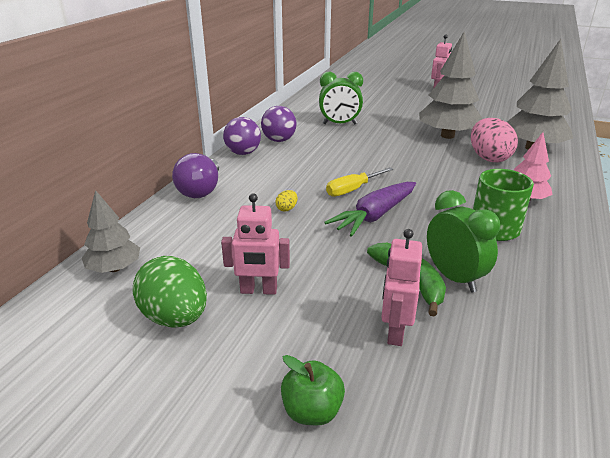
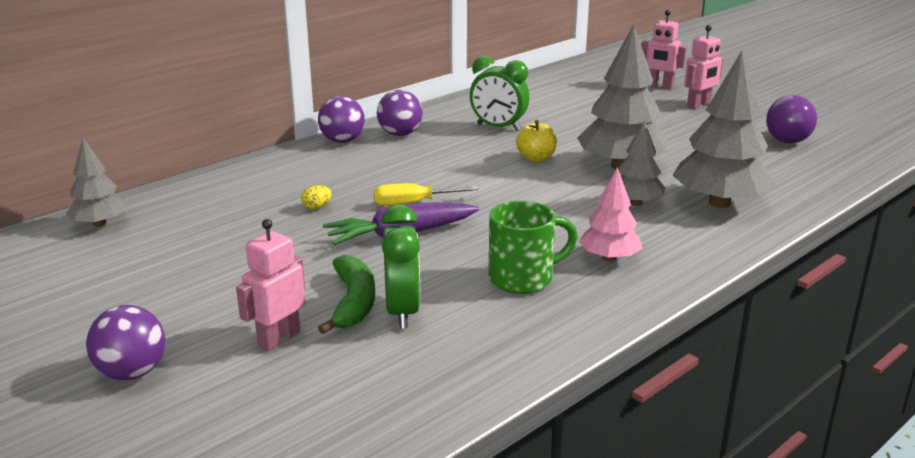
camera: 25 degrees right, 5 degrees down
green egg [132,256,207,328] -> none
purple light bulb [172,153,219,198] -> purple light bulb moved to [766,95,817,143]
pink robot [221,193,290,295] -> pink robot moved to [641,10,687,89]
green apple [281,355,345,425] -> purple ball [86,305,165,380]
pink egg [471,118,518,162] -> grey tree [618,120,665,206]
none -> yellow apple [516,120,557,162]

